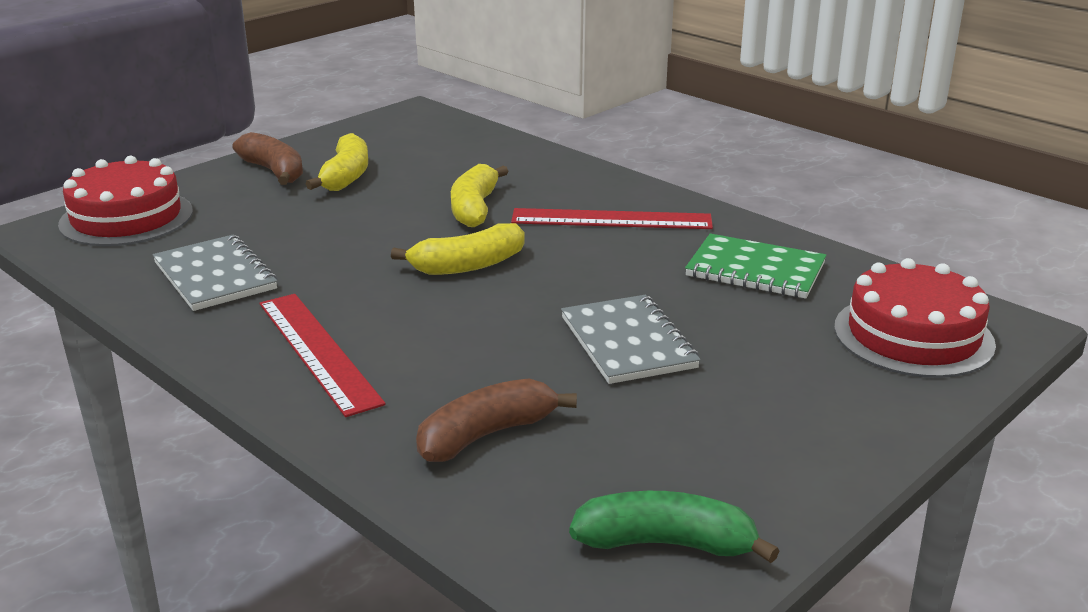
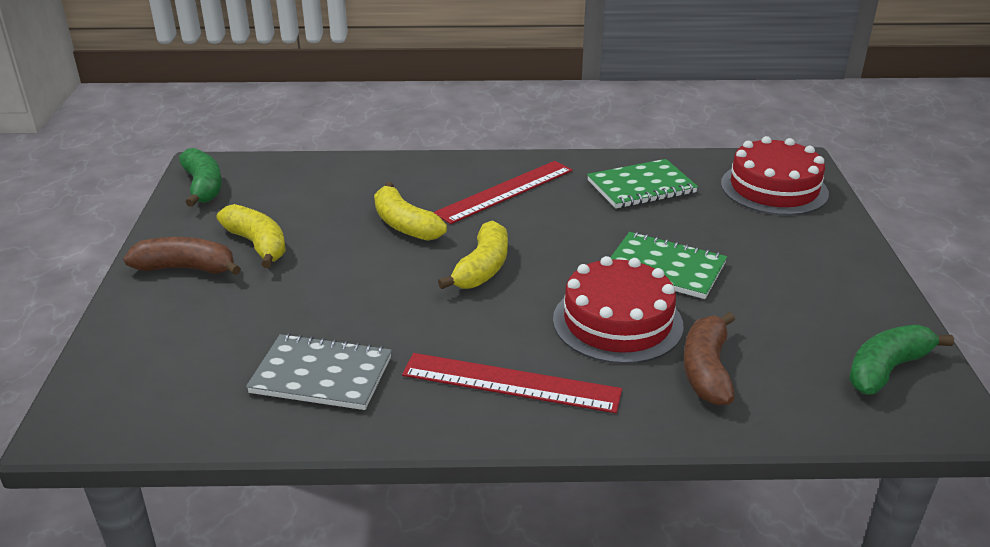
camera: 45 degrees left, 5 degrees up
red cake [58,156,193,246] -> red cake moved to [553,256,684,364]
grey notebook [561,295,701,384] -> green notebook [610,232,727,299]
none -> green banana [179,148,222,207]

